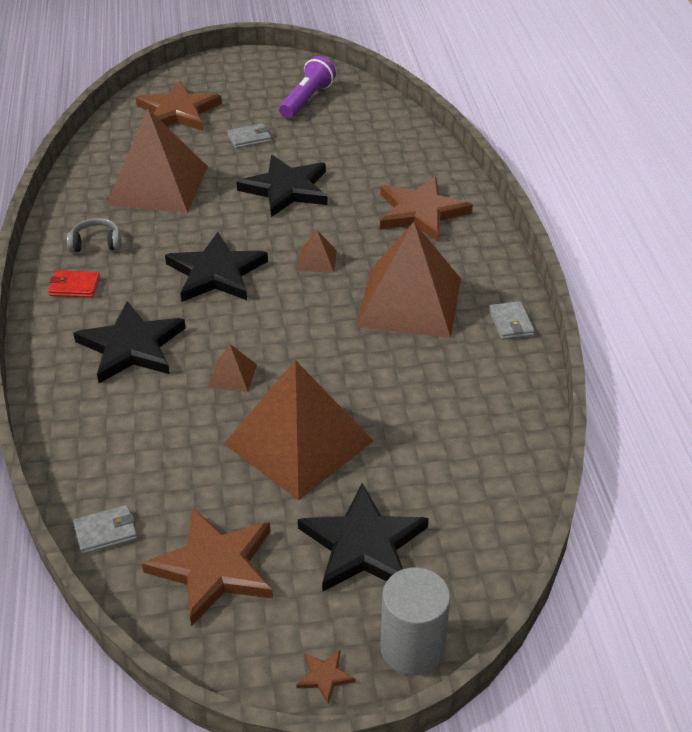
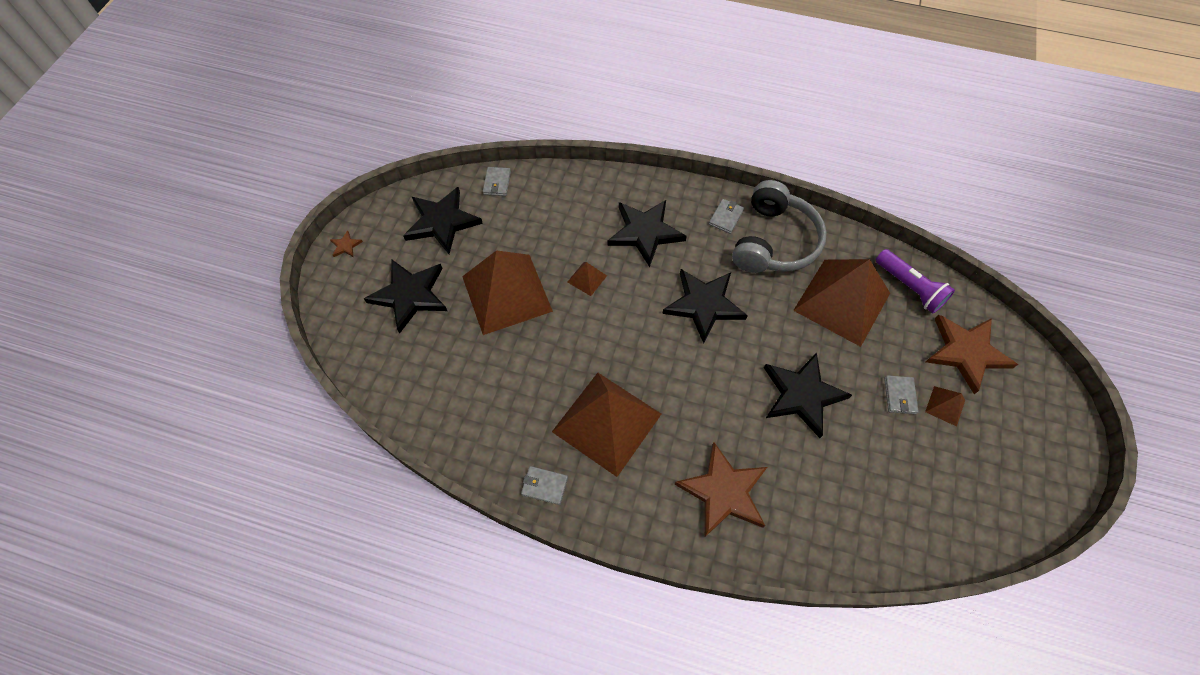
camera: 115 degrees right, 20 degrees up
red wallet [48,271,100,298] -> grey wallet [709,199,744,234]
grey headphones [67,218,121,253] -> grey headphones [732,180,827,273], size x2.28
brown star [142,508,273,627] -> black star [403,187,483,254]
purple flashlight [279,56,336,119] -> purple flashlight moved to [876,249,955,313]
brown pyramid [298,230,337,273] -> brown pyramid moved to [925,386,965,427]
grey cylinder [380,567,450,676] -> none

